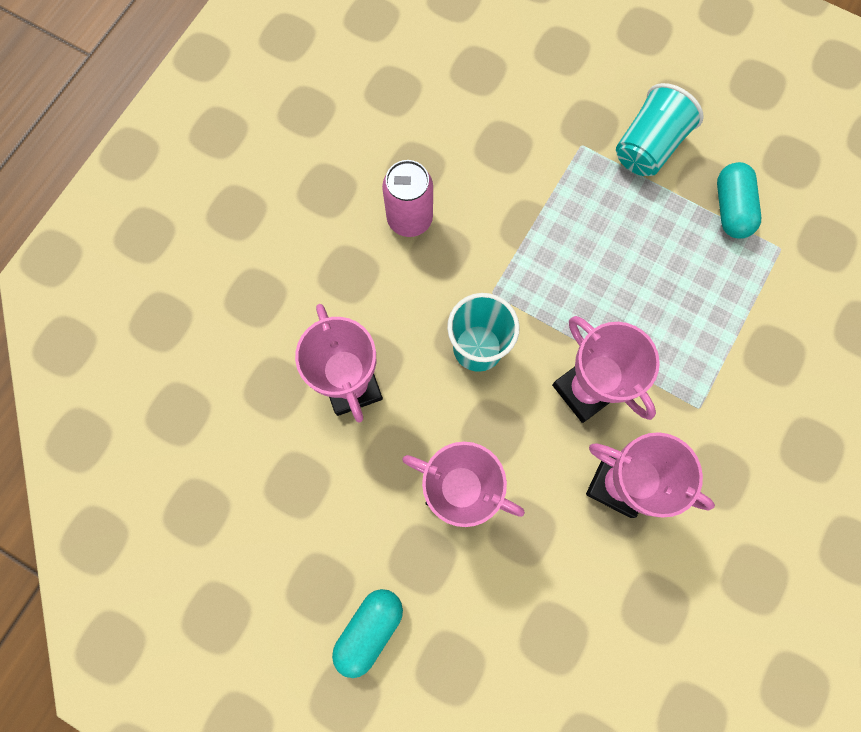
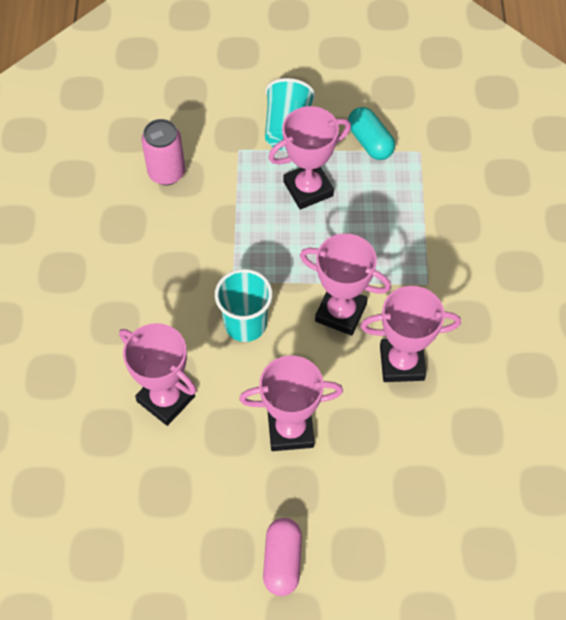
camera: 30 degrees left, 15 degrees down
turquoise capsule [332,589,403,678] -> pink capsule [263,518,302,596]
pink can [382,160,433,237] -> pink can moved to [141,119,185,185]
none -> pink trophy [268,106,351,209]

